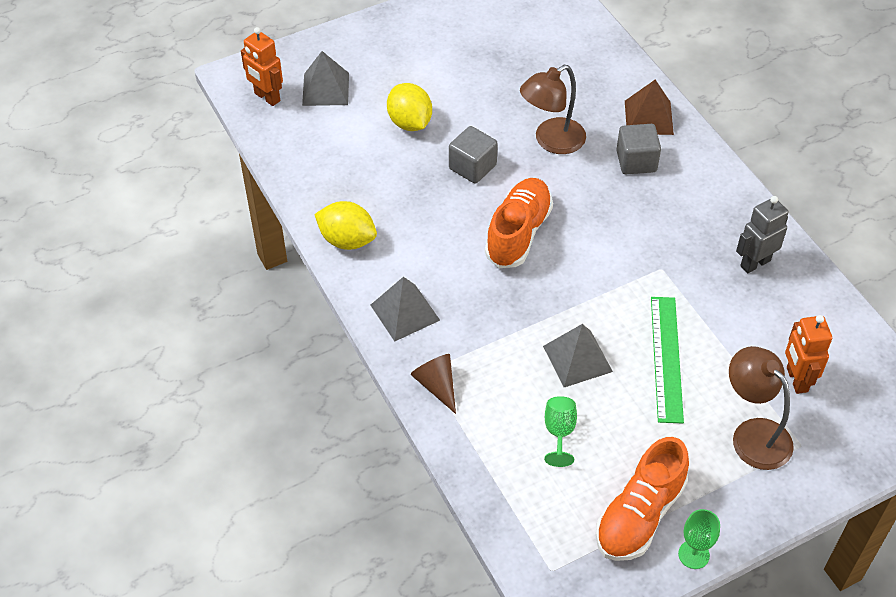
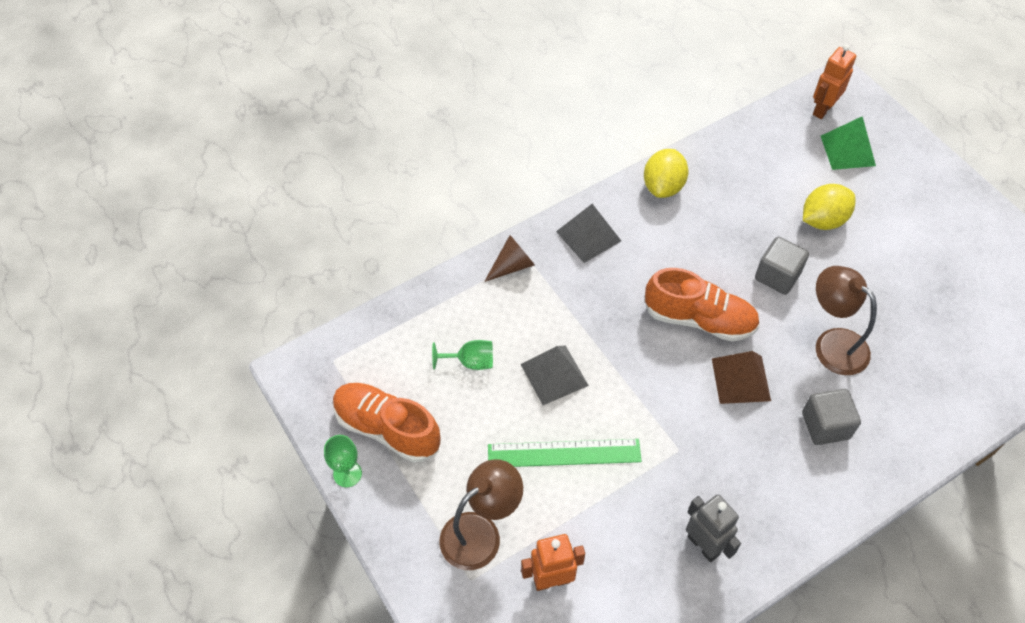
camera: 85 degrees right, 5 degrees up
grey pyramid [302,51,349,106] -> green pyramid [821,116,876,170]
brown pyramid [625,80,674,135] -> brown pyramid moved to [712,351,771,404]

